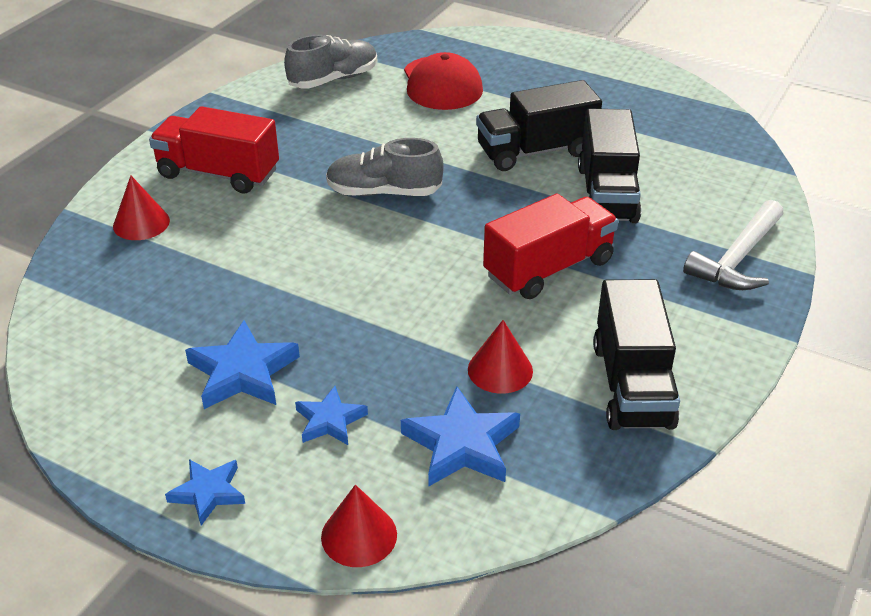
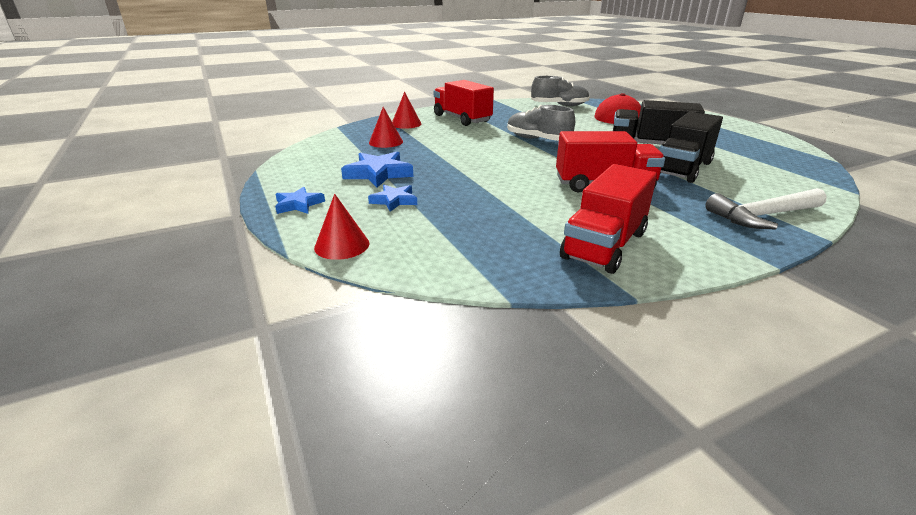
camera: 35 degrees right, 10 degrees down
blue star [401,386,520,487] -> none
red cone [468,320,533,394] -> red cone moved to [369,107,403,148]
black truck [593,279,680,430] -> red truck [560,164,657,274]

